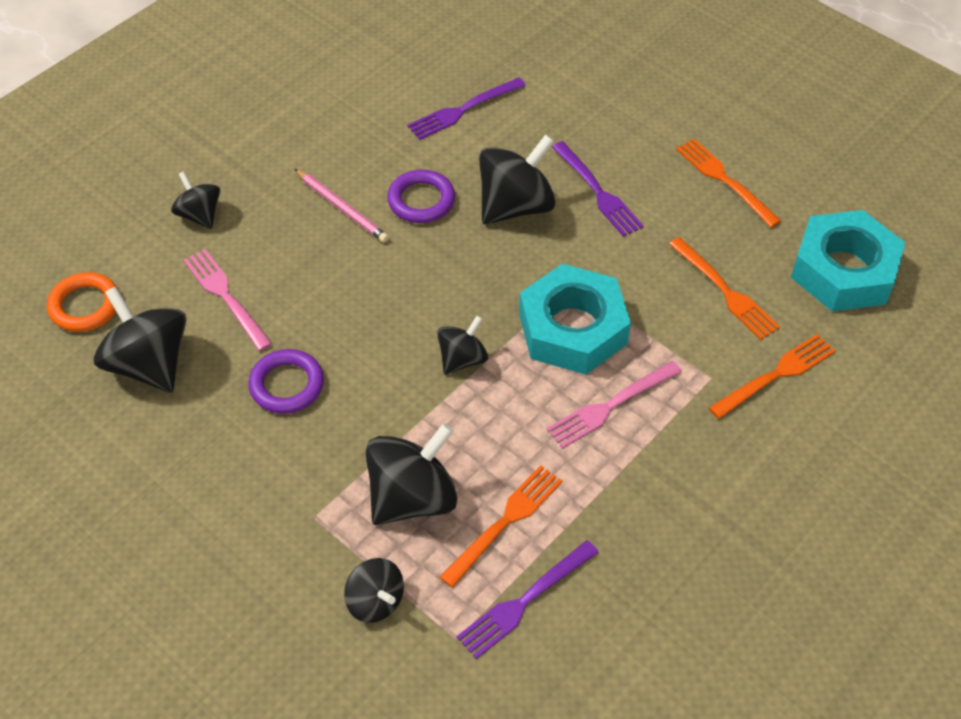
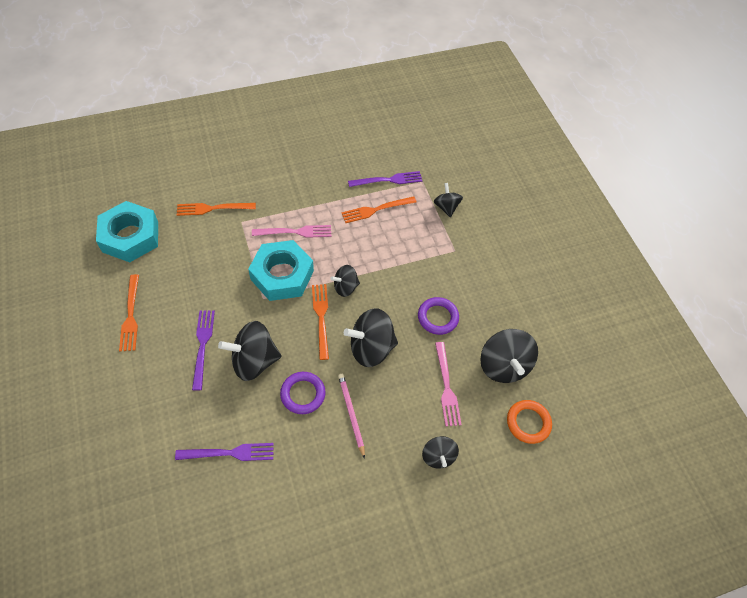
camera: 155 degrees left, 5 degrees up
black spinning top [365,423,458,525] -> black spinning top moved to [344,308,398,367]
orange fork [669,237,780,340] -> orange fork moved to [312,284,329,360]

